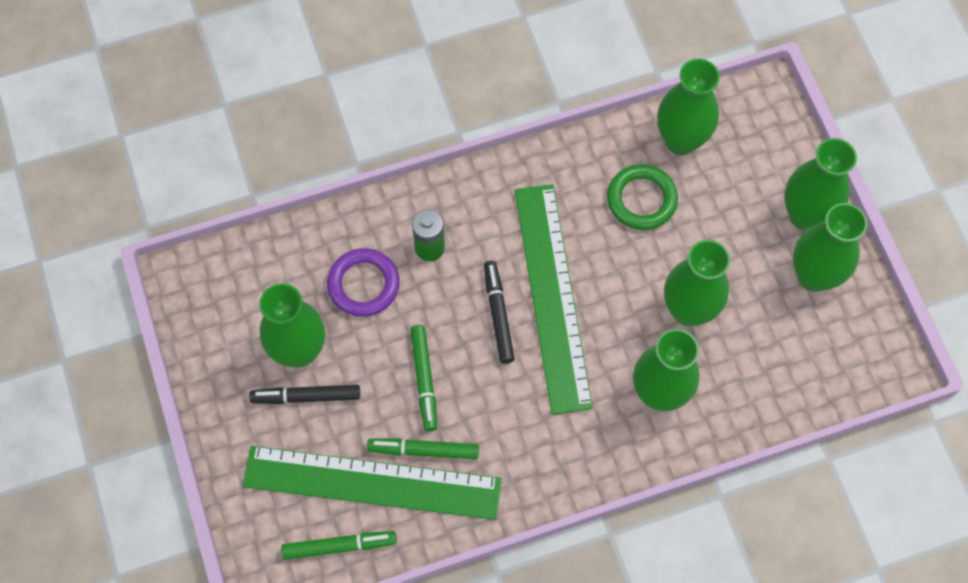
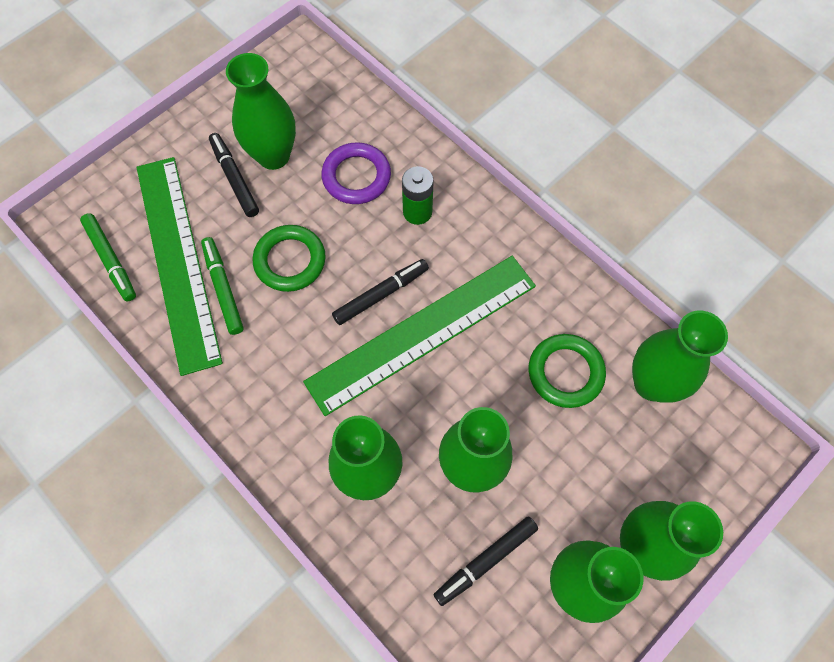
camera: 65 degrees right, 0 degrees up
green marker [410,325,437,432] -> green ring [253,225,326,292]
none -> black marker [434,516,538,606]

